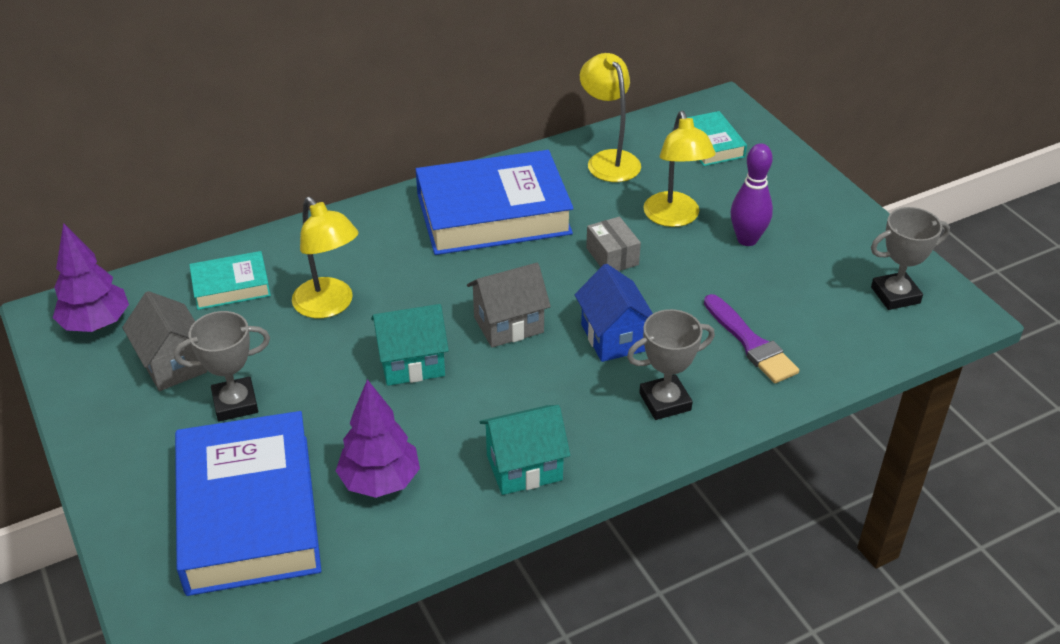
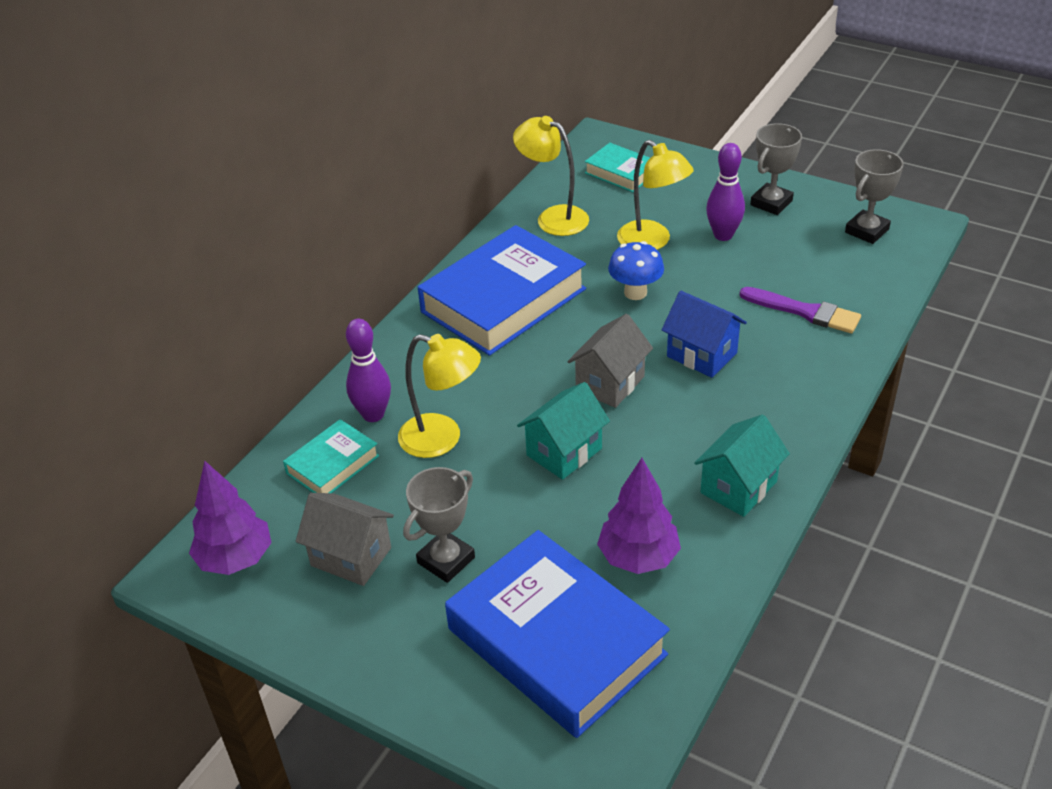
camera: 30 degrees left, 0 degrees up
grey box [586,216,641,271] -> blue mushroom [608,241,664,300]
grey trophy [627,309,715,420] -> grey trophy moved to [750,123,802,215]
none -> purple bowling pin [346,319,391,422]

